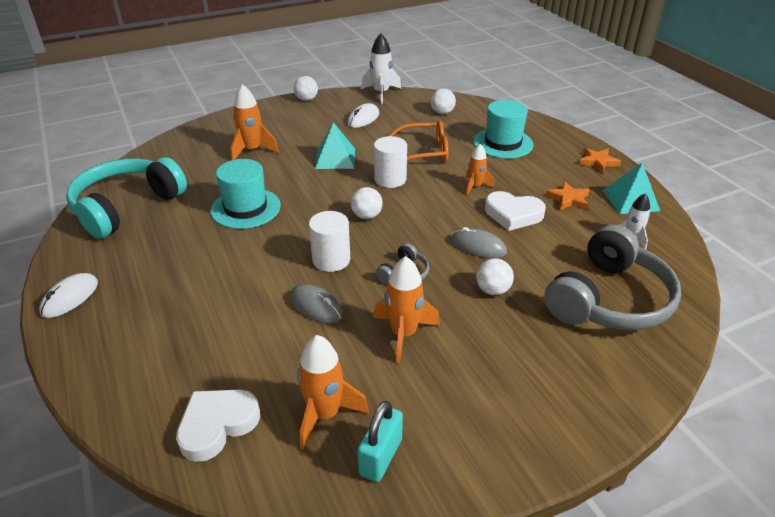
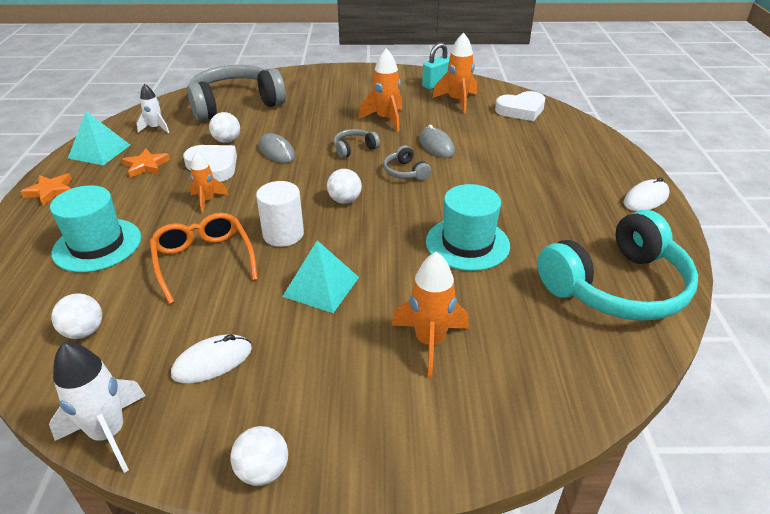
camera: 155 degrees left, 0 degrees up
white cylinder [309,211,350,272] -> grey headphones [383,145,431,181]
orange glasses [388,120,449,163] -> orange glasses turned 45 degrees clockwise [150,213,258,304]
white ball [476,258,514,295] -> white ball moved to [209,112,240,143]

